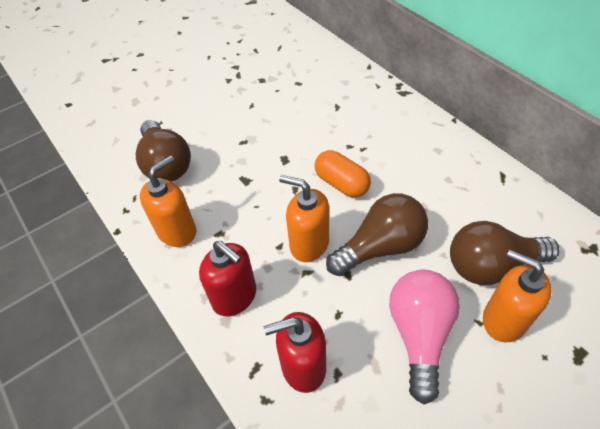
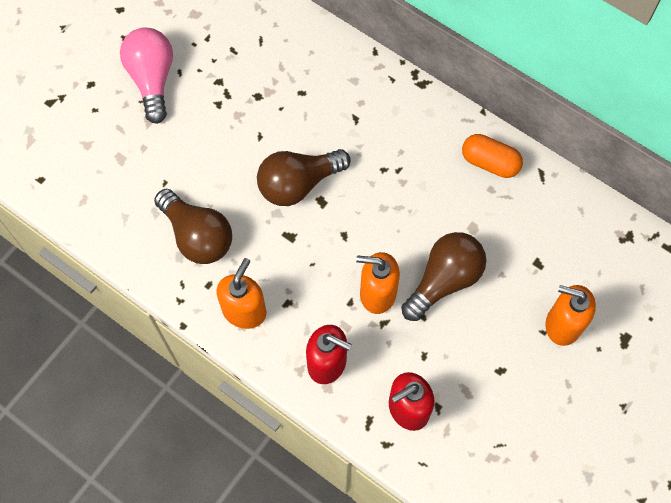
camera: 20 degrees left, 15 degrees up
orange capsule [315,150,371,198] -> orange capsule moved to [462,134,523,178]
pink light bulb [389,270,460,404] -> pink light bulb moved to [120,28,173,124]
brown light bulb [450,221,559,285] -> brown light bulb moved to [257,149,351,206]

